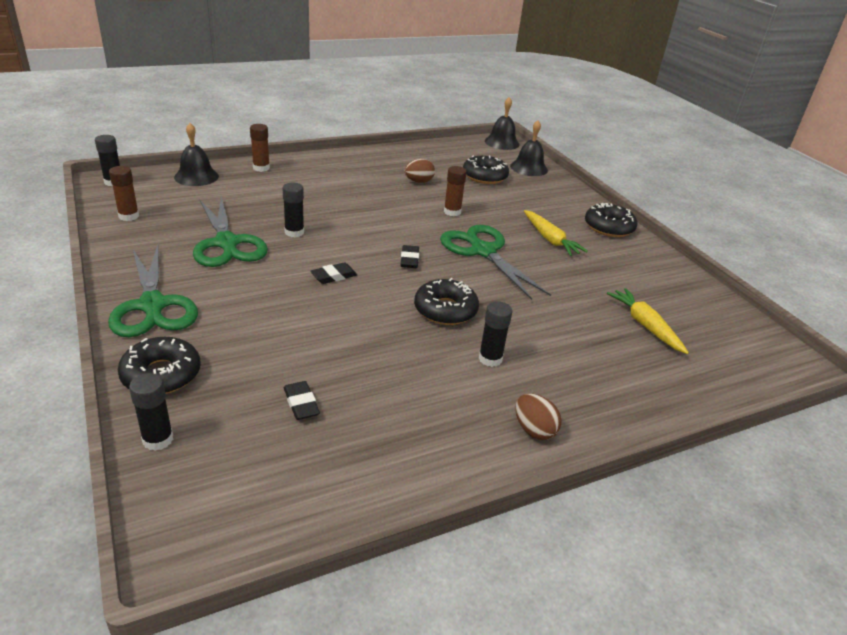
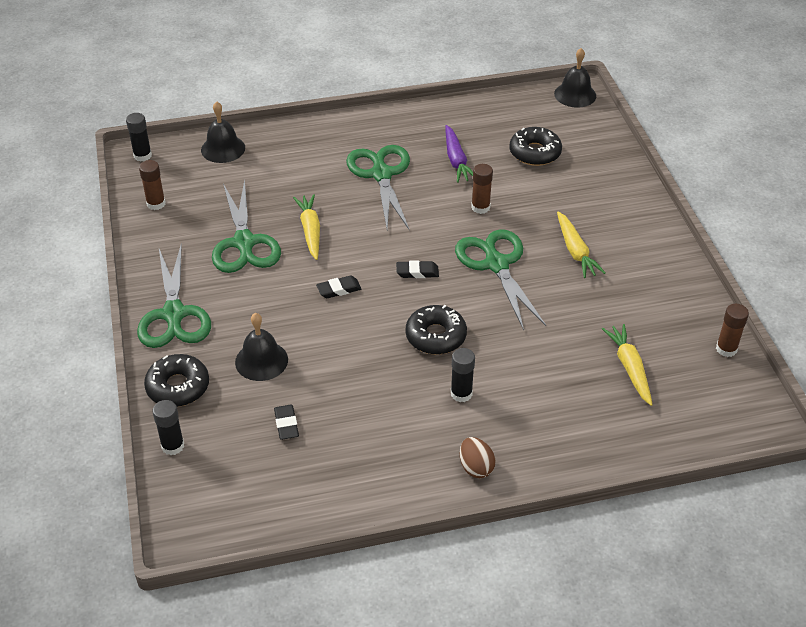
camera: 15 degrees right, 10 degrees up
brown glue stick [250,124,270,172] -> brown glue stick moved to [716,304,749,357]
black glue stick [283,183,304,237] -> yellow carrot [293,194,320,260]
black eraser [401,245,419,268] -> black eraser turned 75 degrees clockwise [396,260,439,278]
brown egg [405,159,435,183] -> purple carrot [446,125,473,183]
black bell [510,120,548,176] -> black bell moved to [235,313,288,381]
black donut [585,203,638,237] -> none
none -> green scissors [346,145,410,229]

